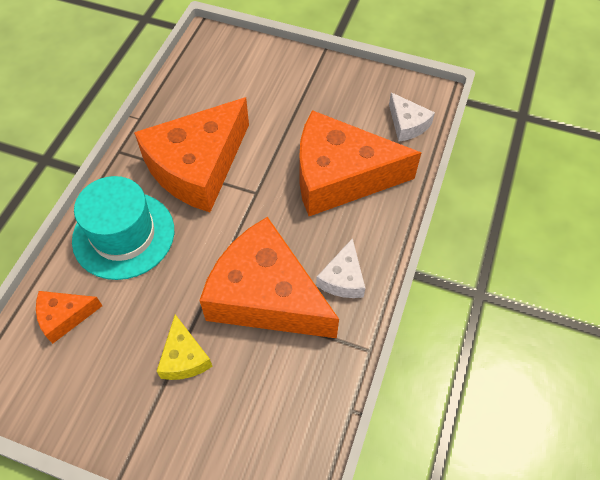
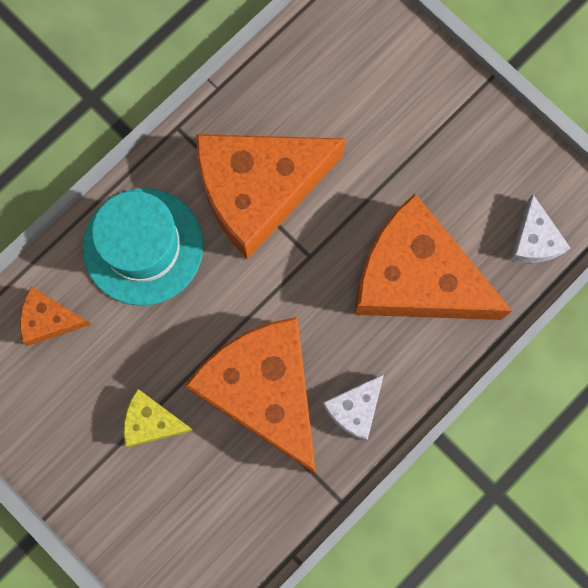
camera: 25 degrees right, 20 degrees up
yellow cheese [156,315,213,380] -> yellow cheese turned 90 degrees clockwise [124,389,194,447]

